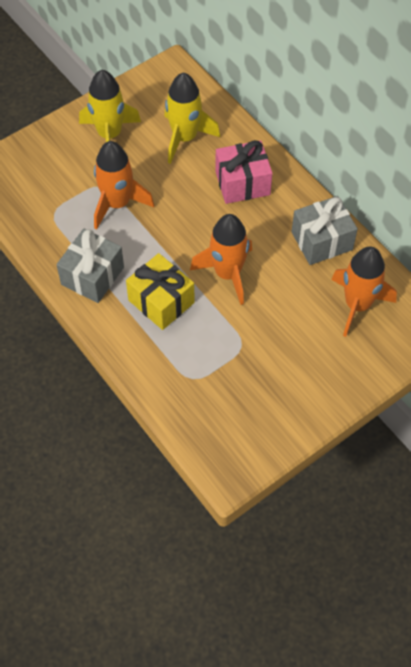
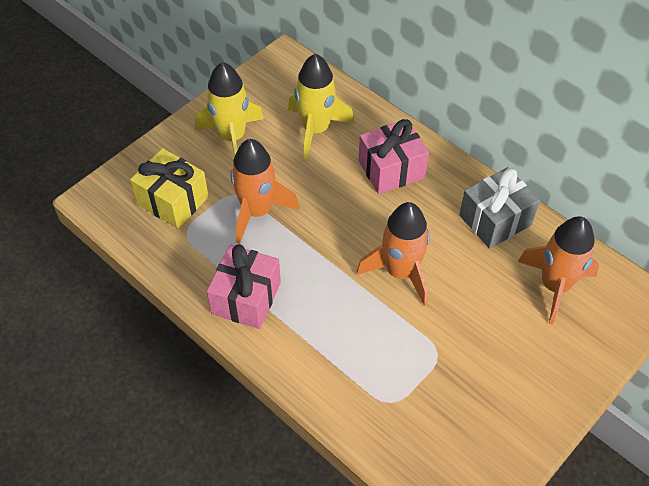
camera: 10 degrees left, 5 degrees down
grey gift [56,229,124,303] -> pink gift [207,244,281,329]
yellow gift [126,253,195,330] -> yellow gift moved to [130,148,209,229]

